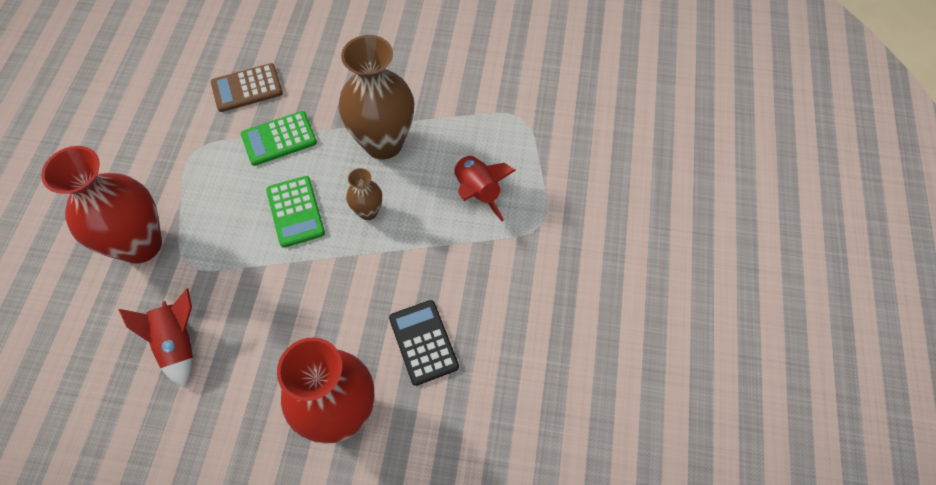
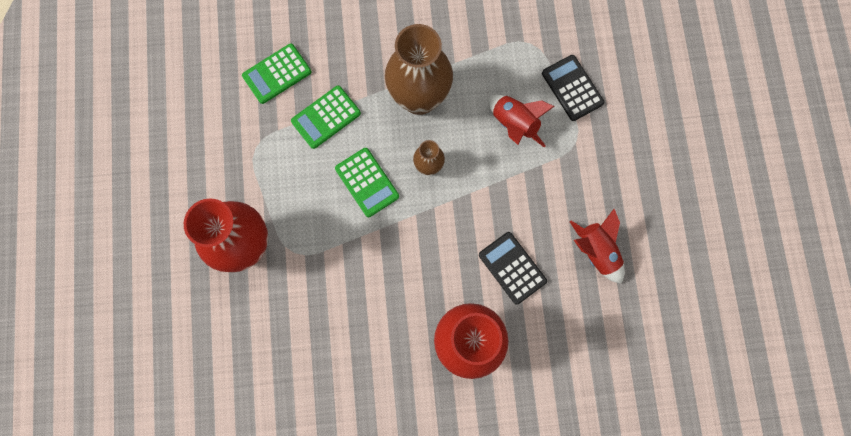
camera: 15 degrees left, 15 degrees up
red rocket [118,288,193,388] -> red rocket moved to [570,209,625,284]
brown calculator [211,63,283,112] -> green calculator [242,44,311,104]
none -> black calculator [542,55,604,121]

